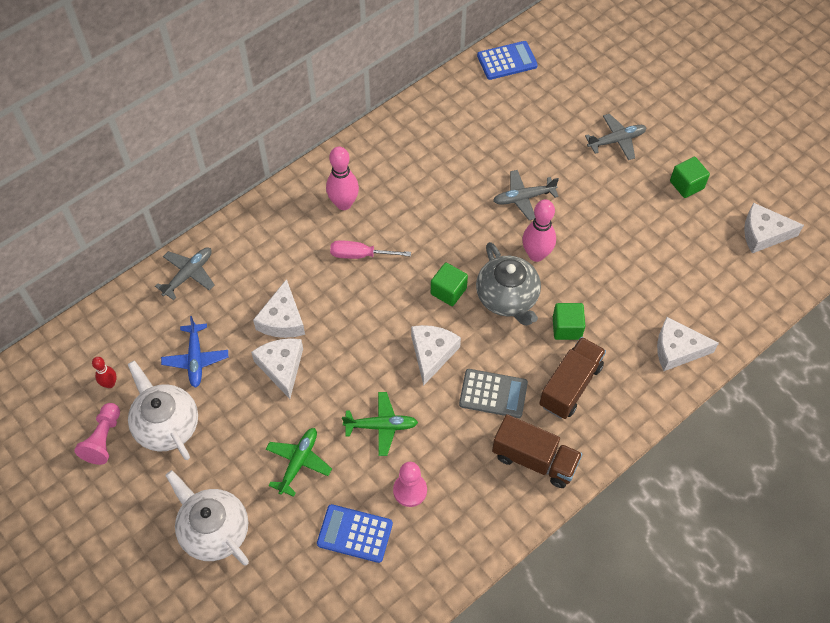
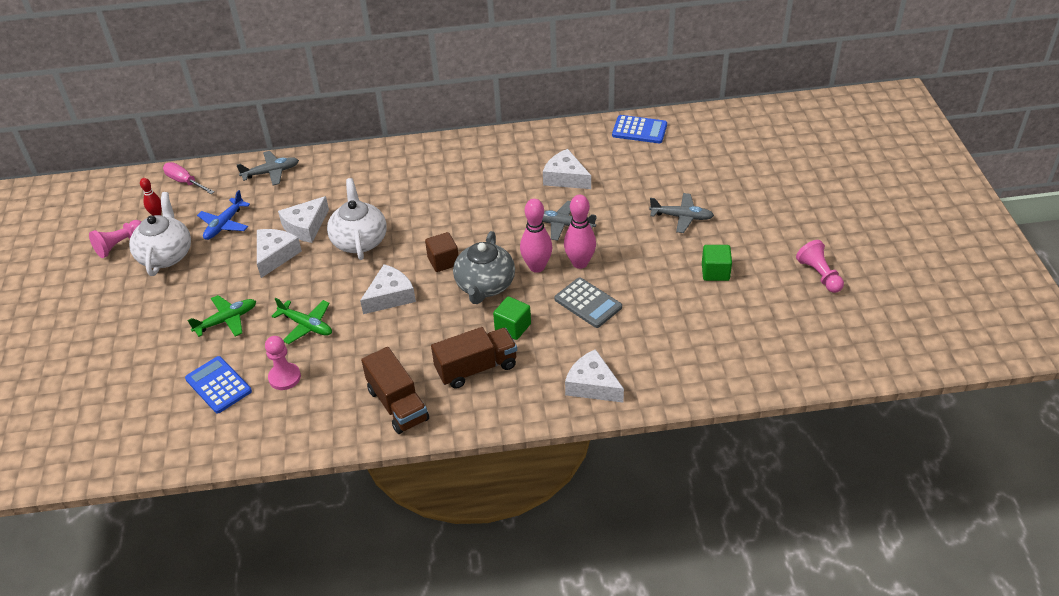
camera: 35 degrees right, 15 degrees down
white teapot [165,470,249,566] -> white teapot moved to [327,178,387,260]
pink bowling pin [326,147,359,210] -> pink bowling pin moved to [564,195,596,269]
pink screwdriver [330,240,411,259] -> pink screwdriver moved to [163,162,215,194]
green cube [431,262,468,306] -> brown cube [425,232,458,272]
grey calculator [459,369,528,418] -> grey calculator moved to [554,278,622,328]
white cheese [744,203,804,253] -> white cheese moved to [543,149,591,189]
none -> pink pawn [796,240,844,293]

